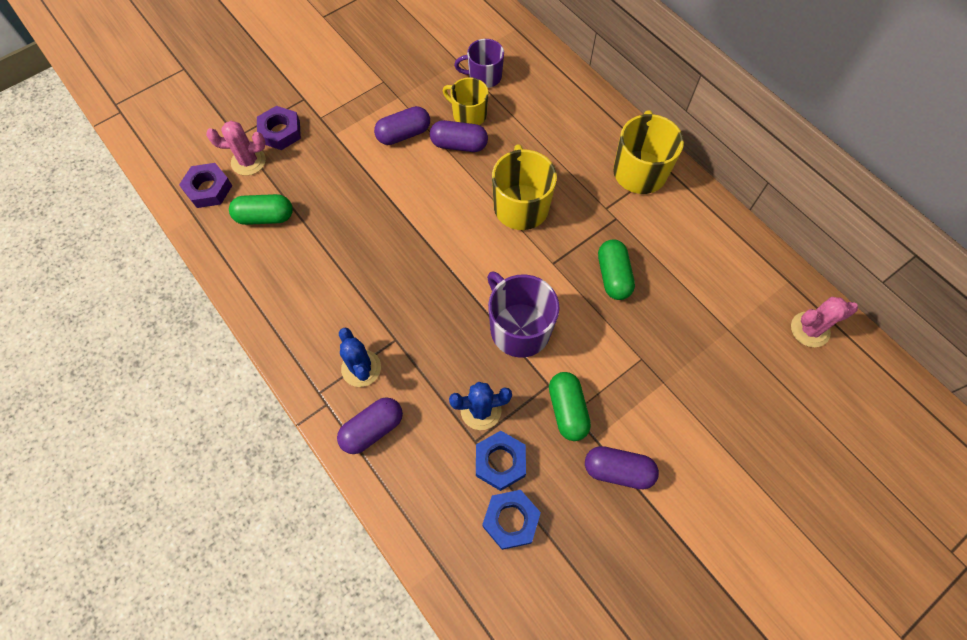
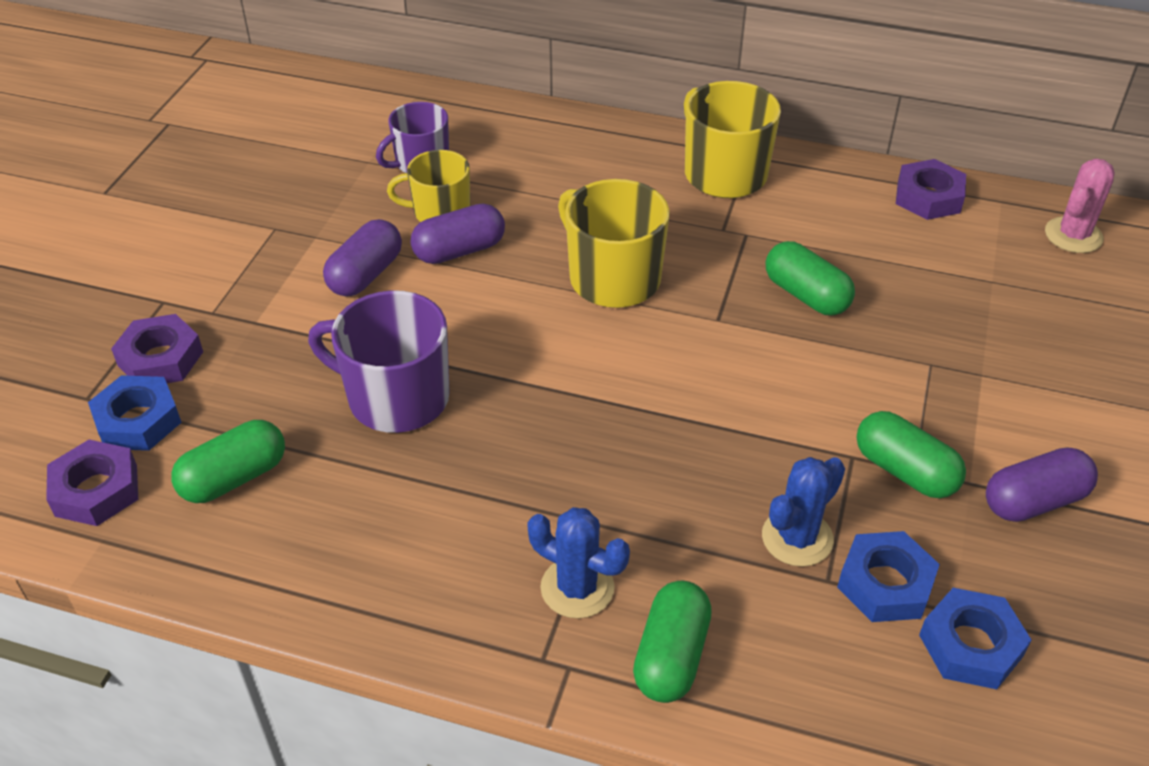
camera: 35 degrees left, 20 degrees down
pink cactus [206,121,266,176] -> blue nut [88,375,182,451]
purple capsule [337,397,403,454] -> green capsule [633,581,712,703]
purple mug [487,271,559,358] -> purple mug moved to [308,290,450,433]
none -> purple nut [896,159,966,220]

